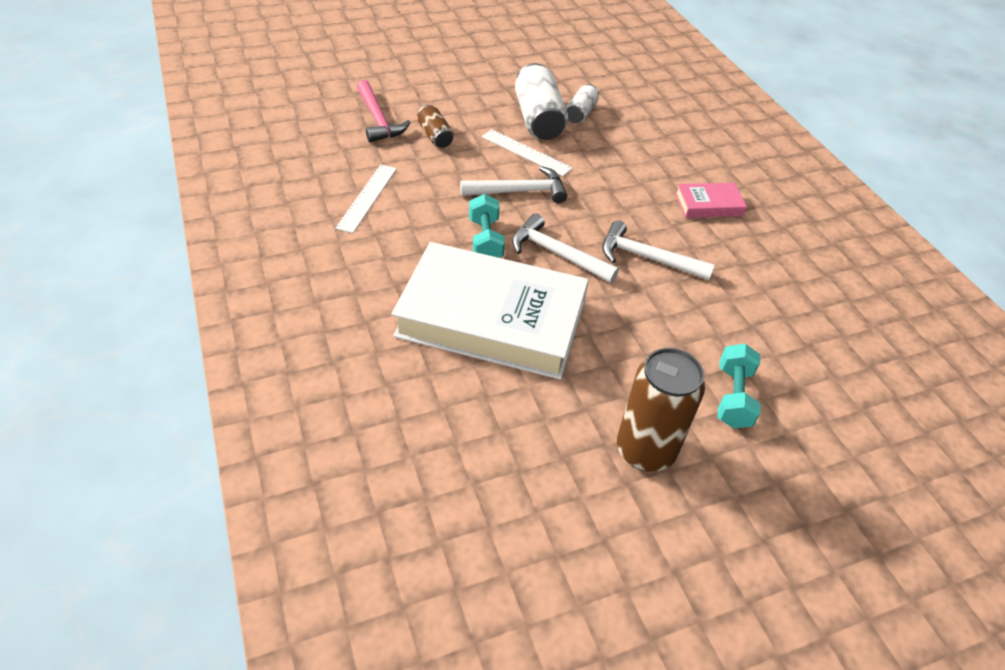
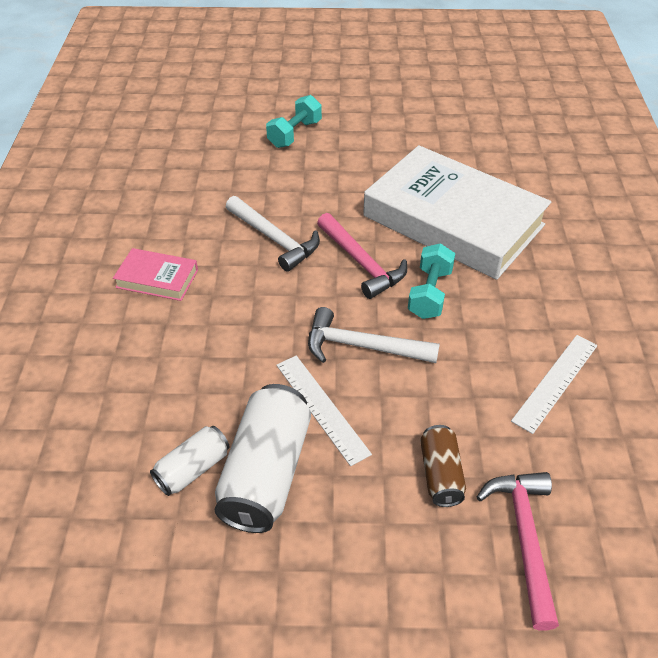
camera: 155 degrees left, 0 degrees up
white hammer [512,213,619,283] -> pink hammer [317,213,407,299]
brown can [617,348,705,472] -> none

